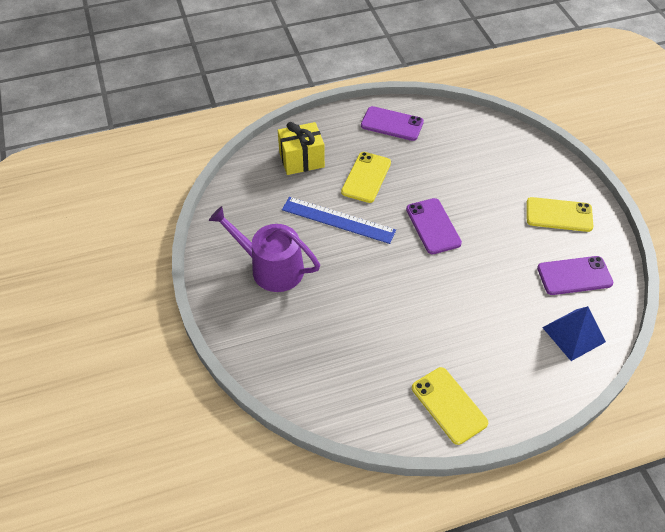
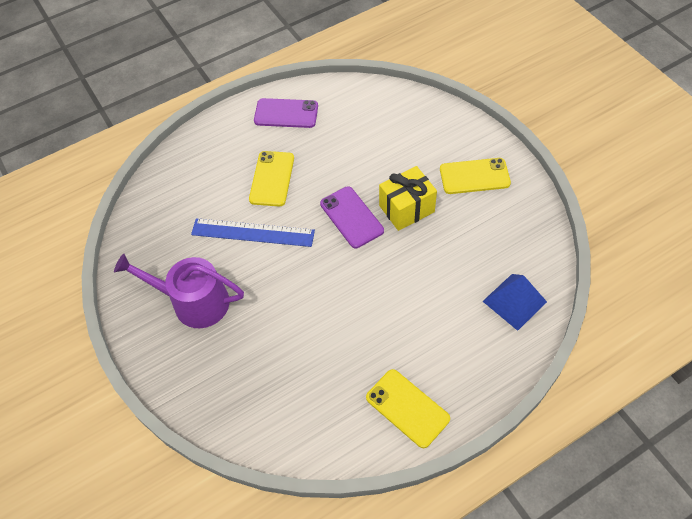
camera: 10 degrees left, 5 degrees up
yellow gift [278,122,325,175] -> yellow gift moved to [379,166,437,231]
purple phone [537,256,613,295] -> none

